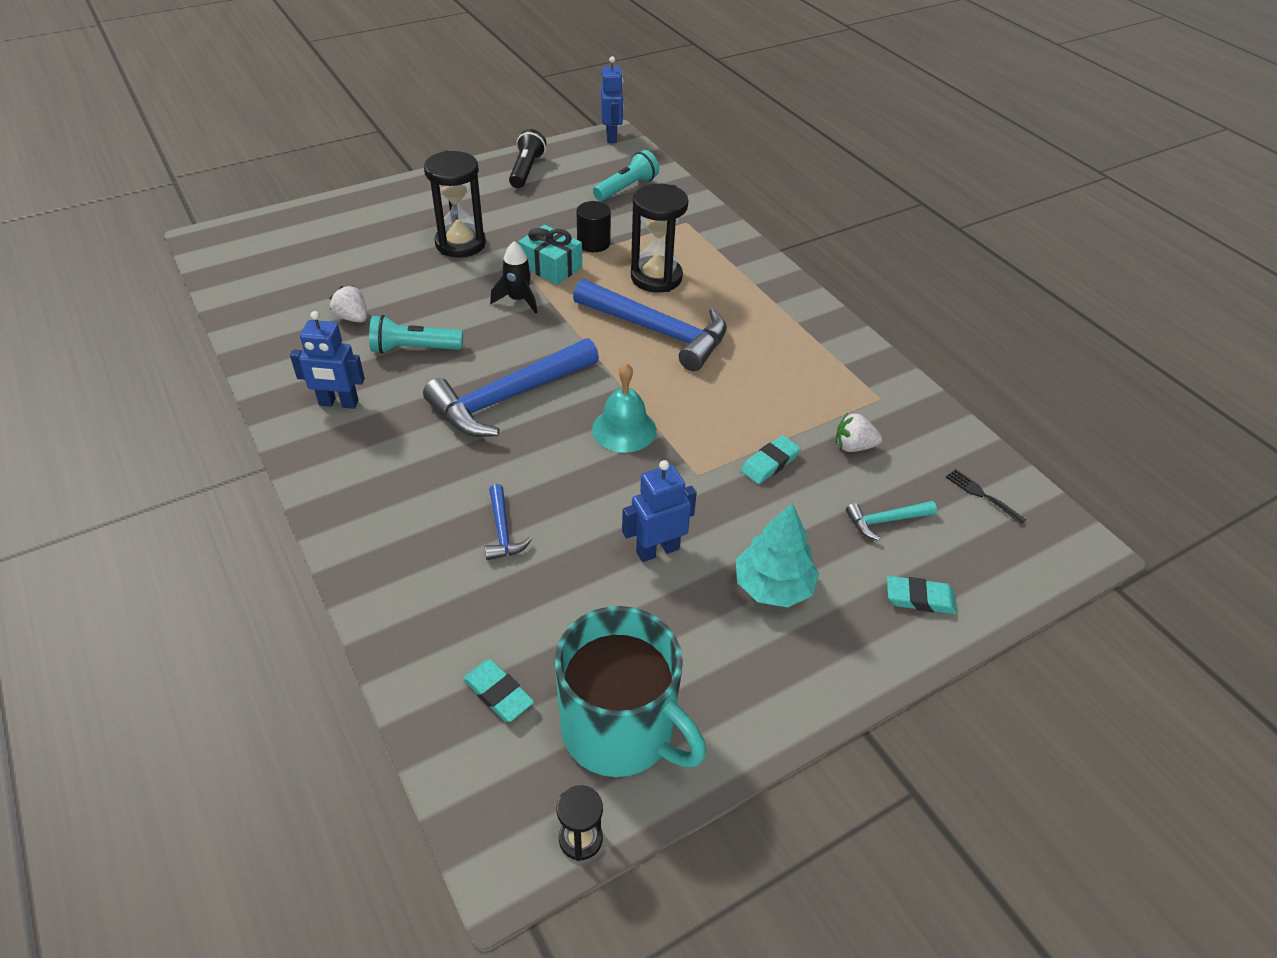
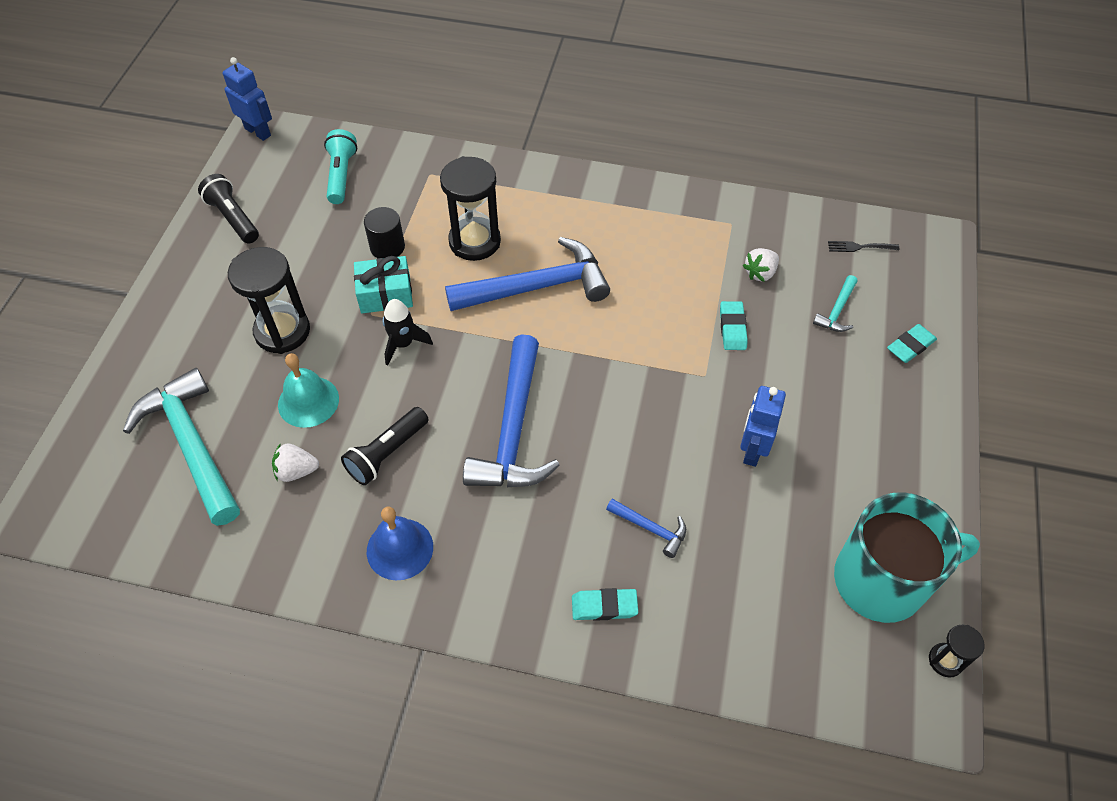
camera: 45 degrees left, 10 degrees up
blue robot [290,311,365,409] -> blue bell [367,507,433,580]
turquoise flashlight [369,315,463,354] -> black flashlight [341,407,428,485]
turquoise eraser [463,660,534,722] -> turquoise eraser moved to [572,588,638,621]
turquoise bell [592,363,656,453] -> turquoise bell moved to [278,353,339,428]
turquoise tree [736,502,819,607] -> none
none -> turquoise hammer [123,368,240,526]

